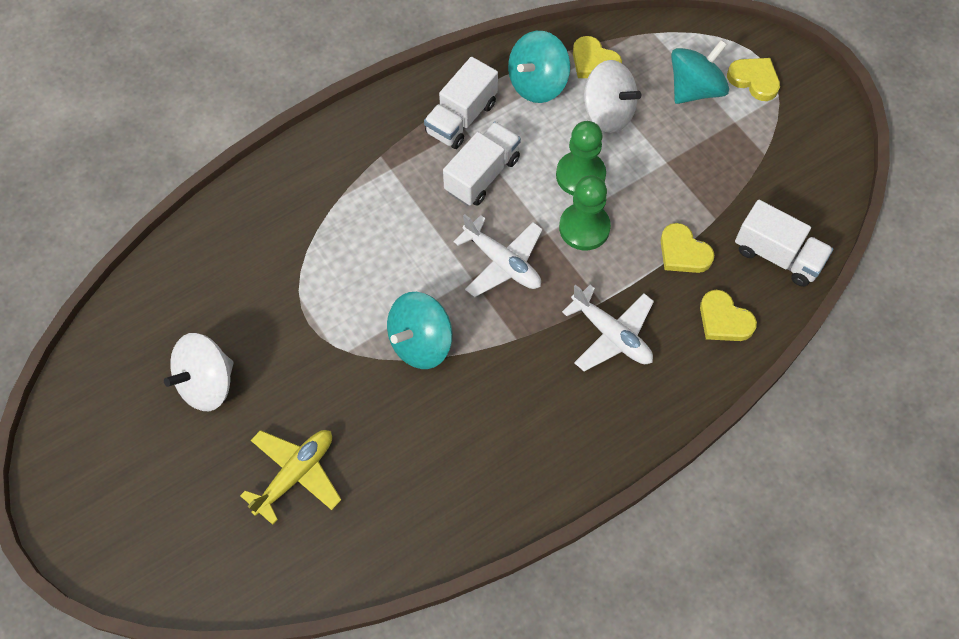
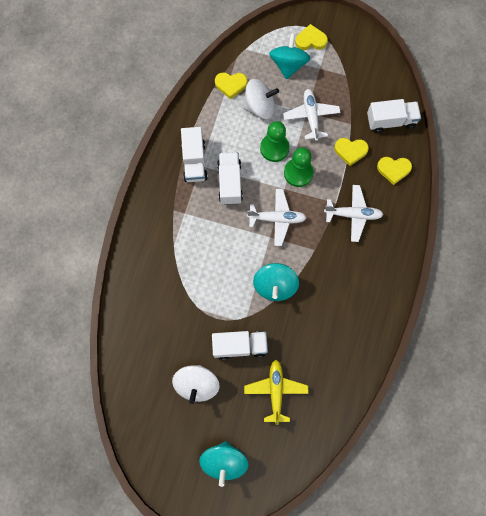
camera: 40 degrees left, 10 degrees up
turquoise spinning top [508,31,570,103] -> turquoise spinning top moved to [199,441,248,487]
none -> white truck [212,331,268,360]
none -> white plane [283,89,341,141]

